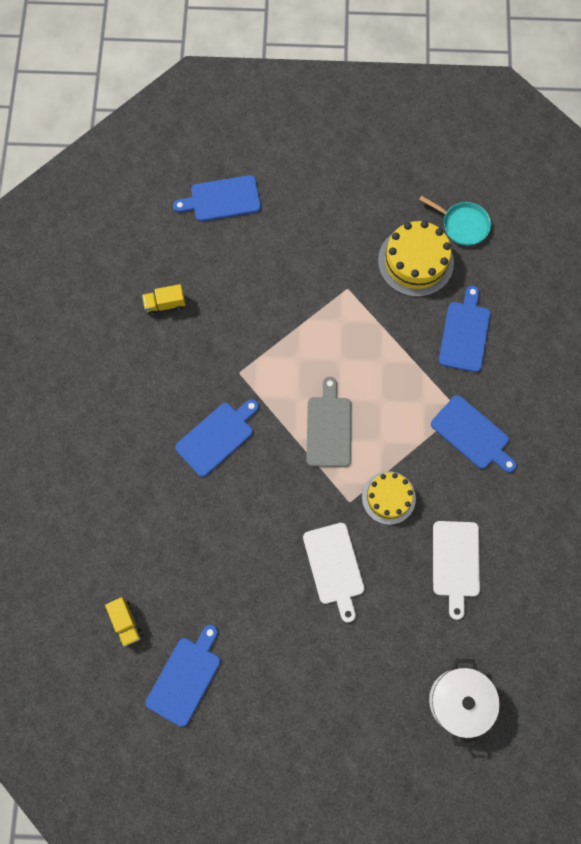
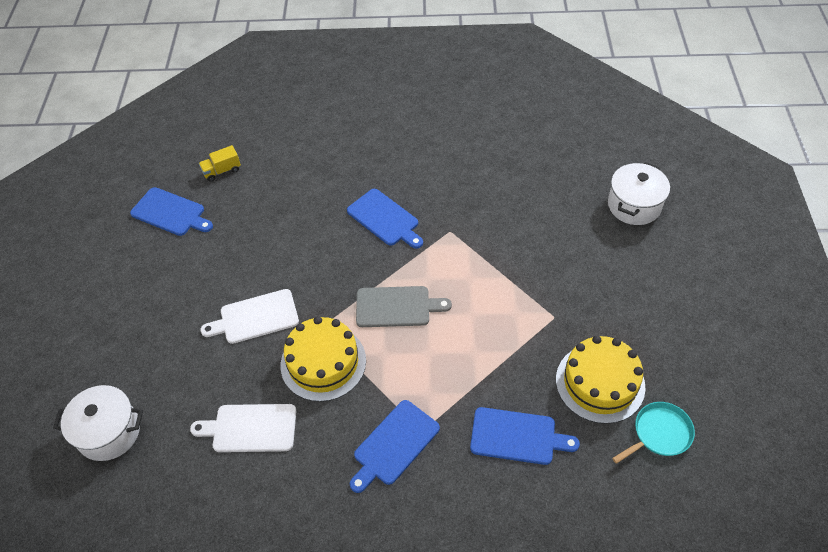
camera: 90 degrees right, 20 degrees down
yellow truck [142,284,186,315] -> none
blue cutting board [173,175,261,222] -> white pot [608,162,670,225]
yellow cake [362,471,416,525] -> yellow cake [281,316,366,402], size x1.52
turquoise pan [419,196,491,246] -> turquoise pan turned 150 degrees counterclockwise [612,402,695,464]

